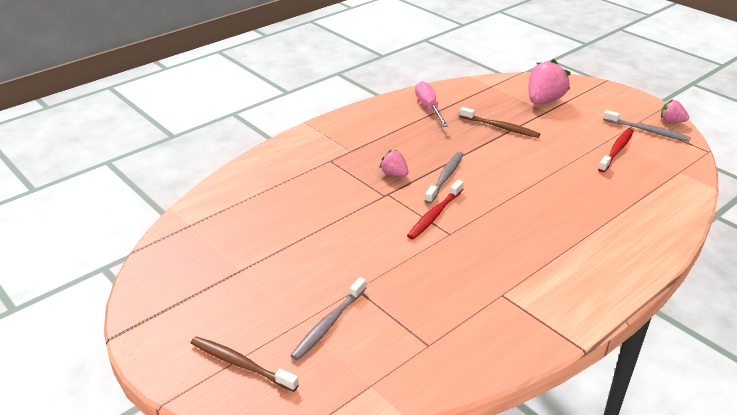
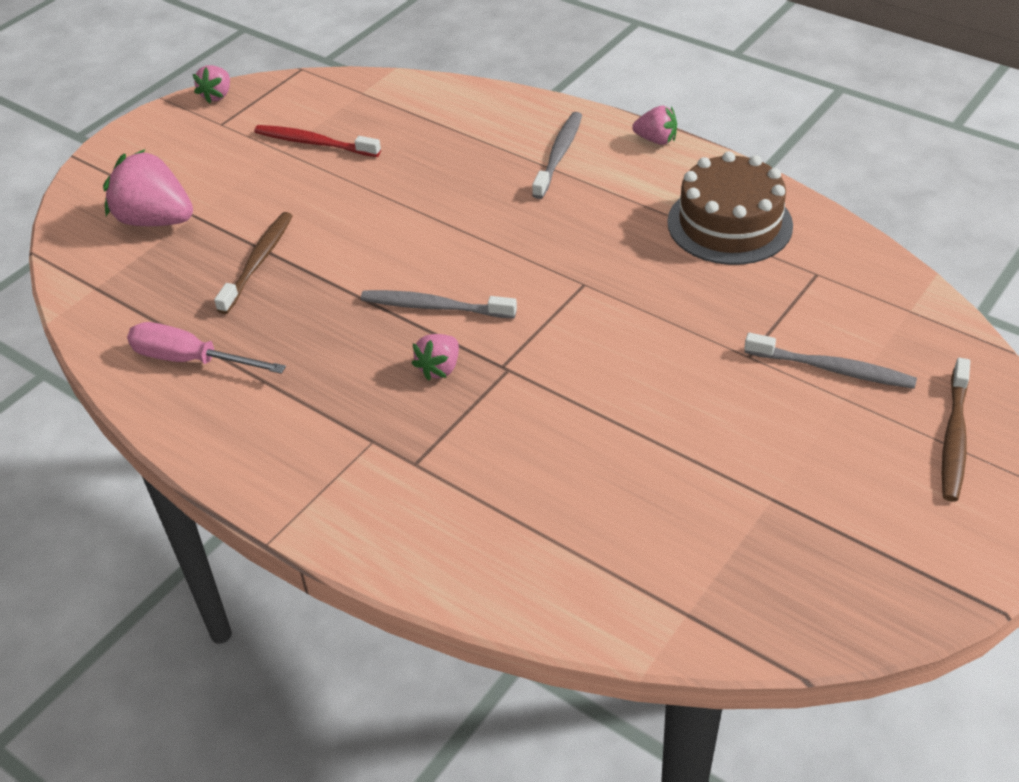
camera: 100 degrees left, 10 degrees up
red toothbrush [407,180,464,239] -> none
pink screwdriver [415,81,449,127] -> pink screwdriver turned 45 degrees clockwise [127,322,286,374]
grey toothbrush [603,110,691,142] -> grey toothbrush moved to [532,112,582,199]
none -> pink strawberry [632,106,677,145]
none -> brown cake [667,151,793,265]

